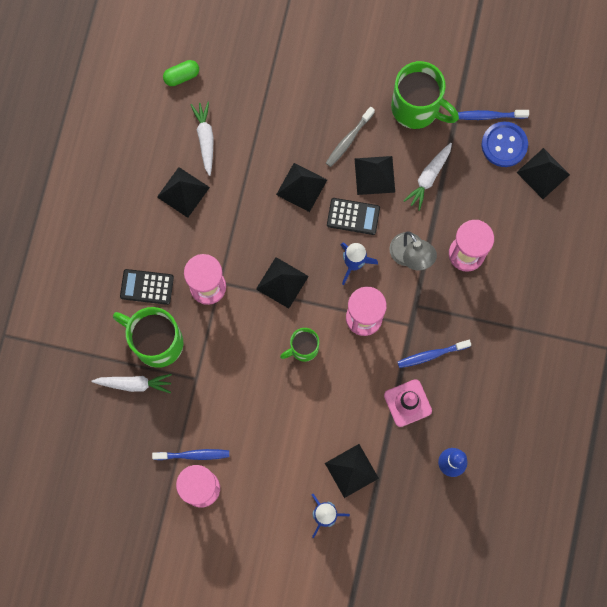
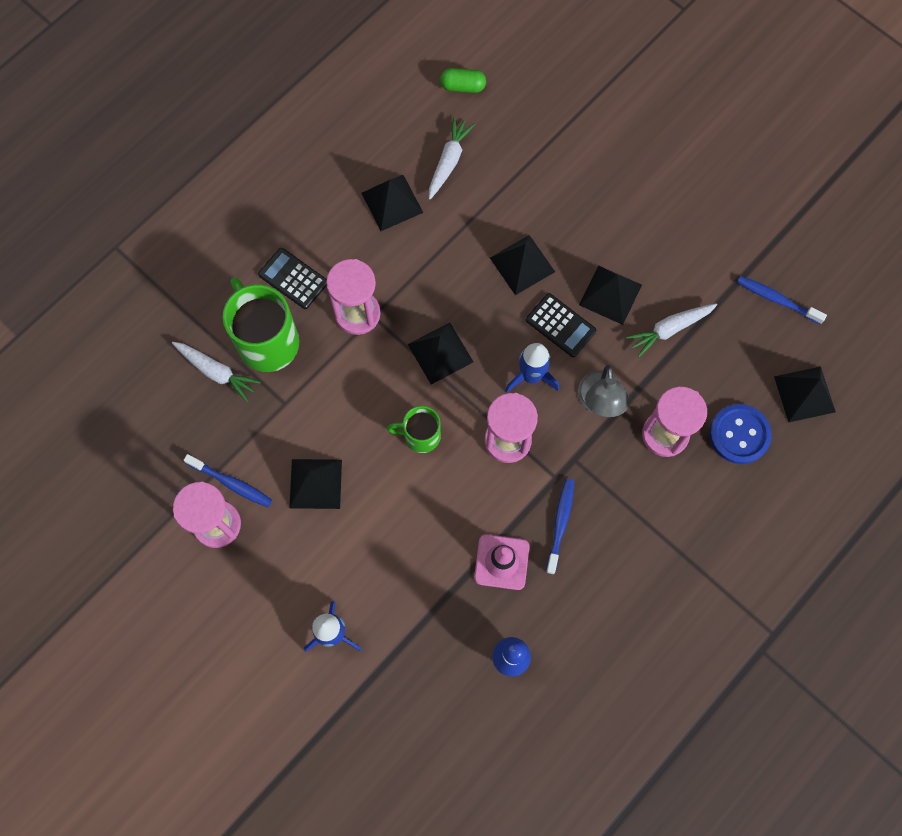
camera: 30 degrees right, 5 degrees down
black pyramid [325,444,379,498] -> black pyramid moved to [289,459,342,509]
grey toothbrush [326,107,375,167] -> none
green mug [391,61,459,129] -> none
blue toothbrush [398,340,471,368] -> blue toothbrush turned 90 degrees clockwise [546,479,574,574]
blue button [482,122,528,167] -> blue button moved to [709,404,772,464]

